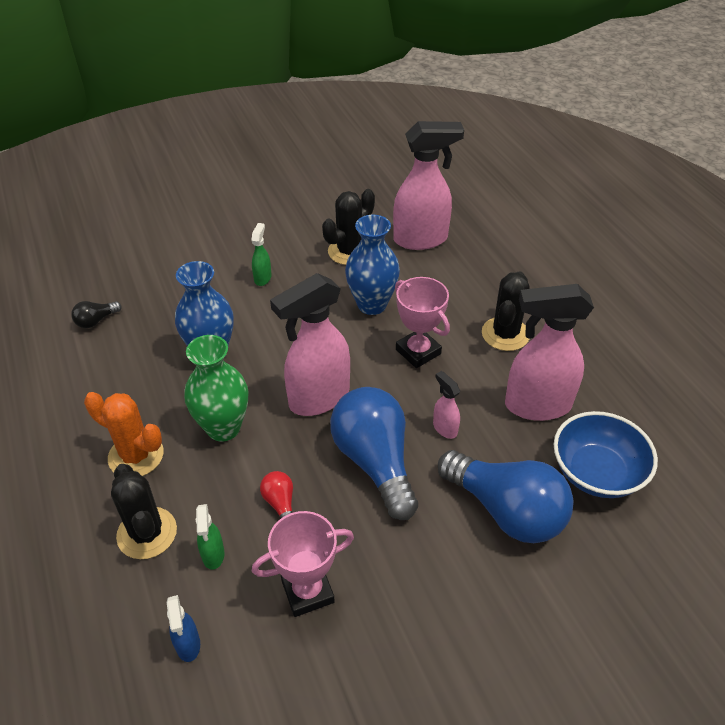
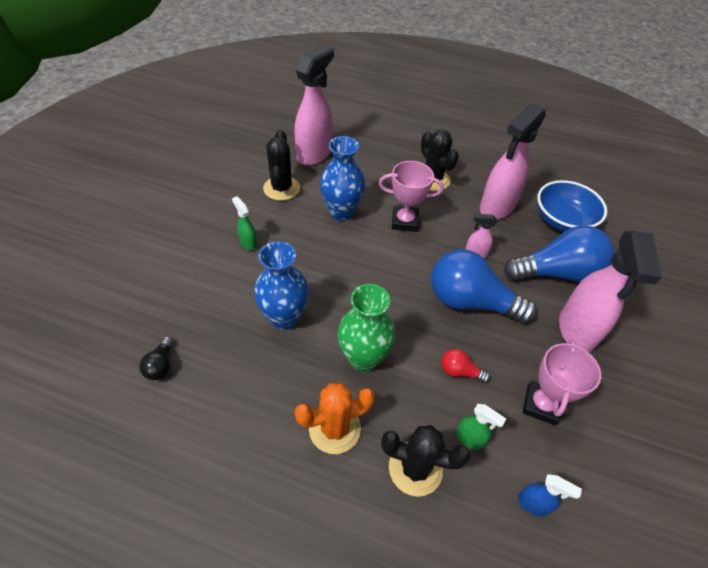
camera: 50 degrees left, 5 degrees up
pink spray bottle [270,273,350,416] -> pink spray bottle moved to [559,231,662,352]

